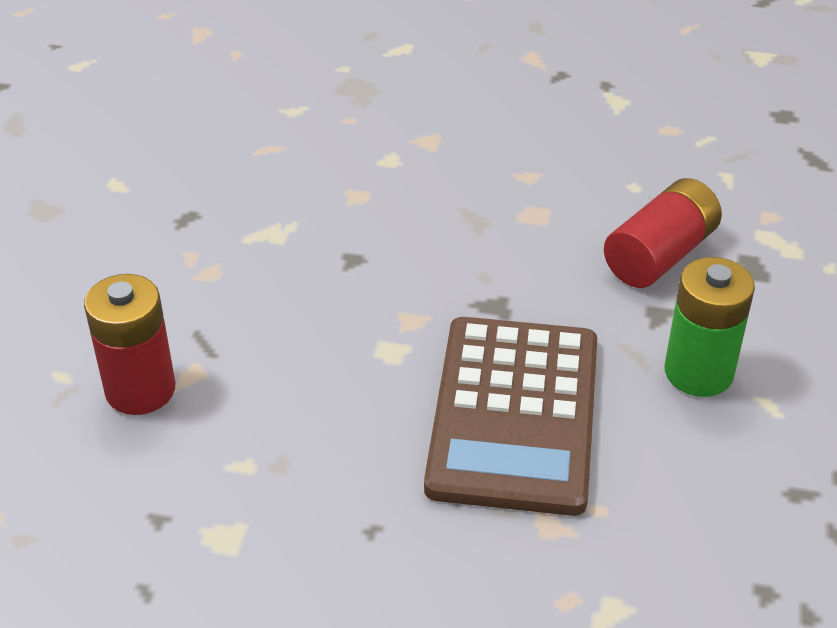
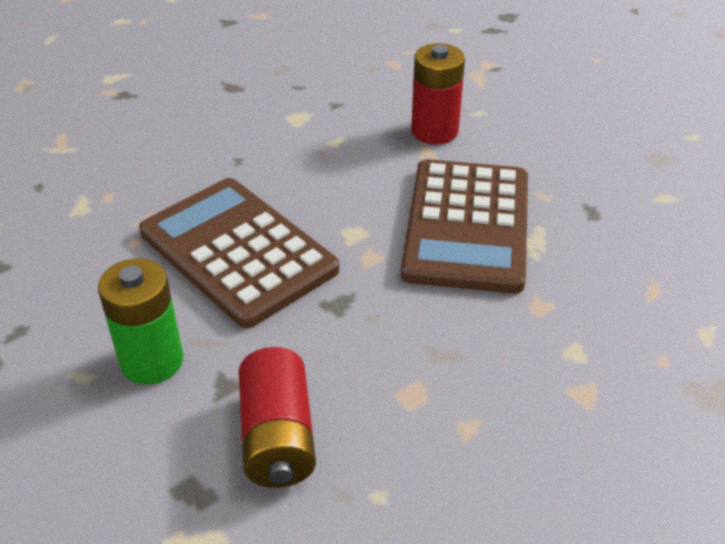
camera: 130 degrees right, 0 degrees up
none -> brown calculator [401,159,528,294]

